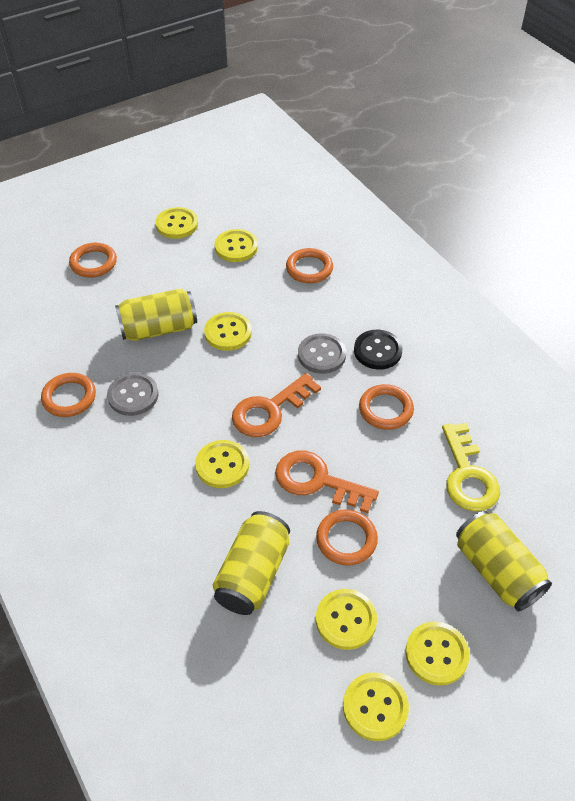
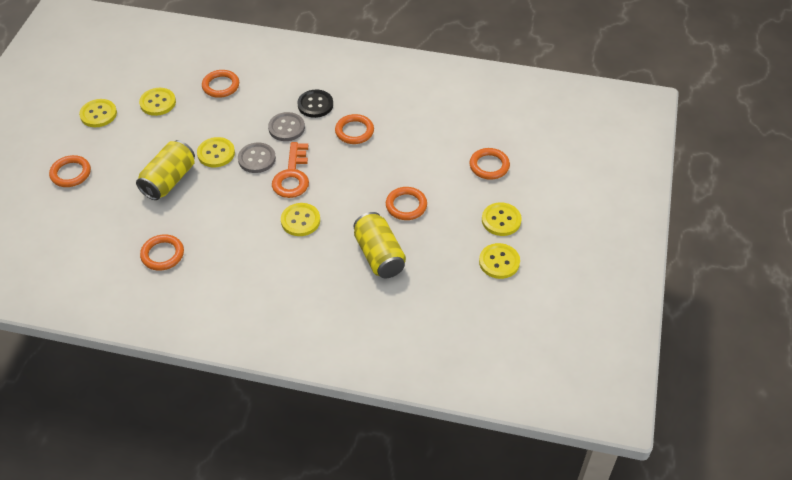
camera: 45 degrees left, 0 degrees up
grey button [107,373,159,416] -> grey button moved to [238,143,276,173]
orange key [275,451,379,513] -> none
yellow button [316,589,377,650] -> none
yellow key [442,423,500,511] -> none
yellow can [456,511,552,611] -> orange ring [470,148,510,180]

